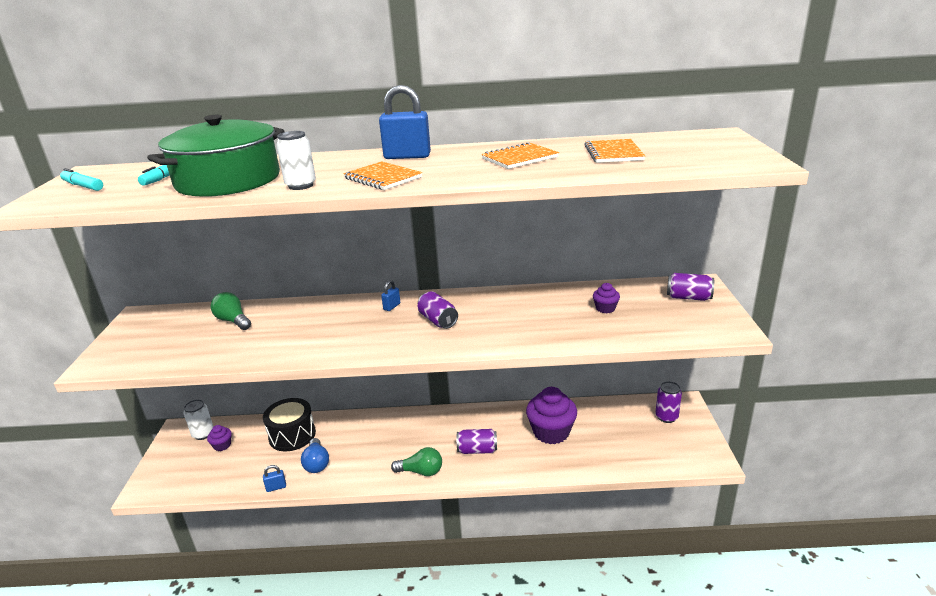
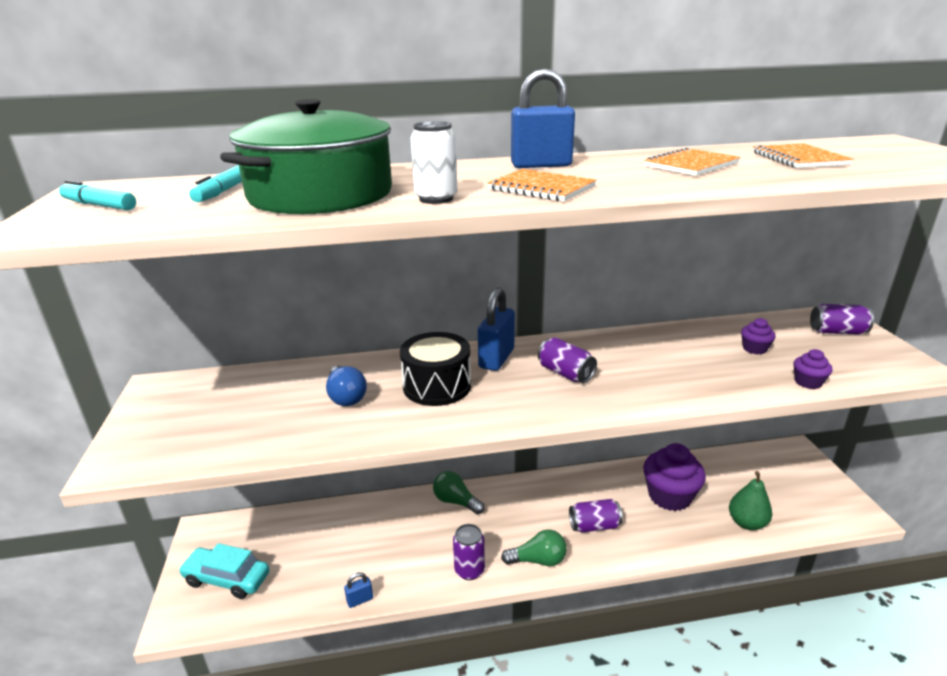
camera: 10 degrees left, 0 degrees up
white can [183,399,214,440] -> none
purple cupcake [207,425,232,451] -> purple cupcake moved to [794,349,832,389]
green light bulb [210,292,251,330] -> green light bulb moved to [433,471,485,514]
black drum [263,398,316,451] -> black drum moved to [400,332,471,406]
blue light bulb [301,438,329,473] -> blue light bulb moved to [326,365,367,406]
blue padlock [381,280,400,311] -> blue padlock [478,288,515,371], size x2.07
purple can [655,381,682,423] -> purple can moved to [453,524,485,580]
none -> turquoise car [178,543,270,599]
none -> green pear [729,471,772,530]

